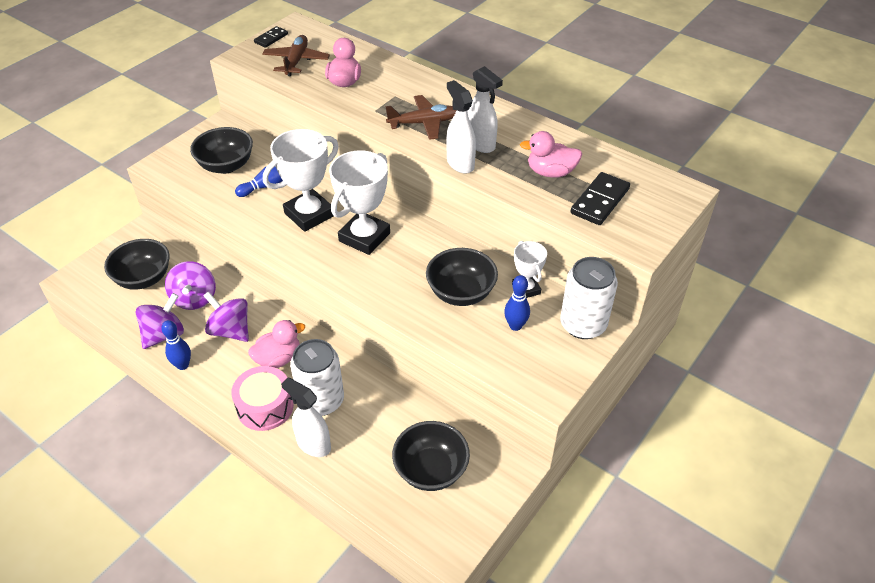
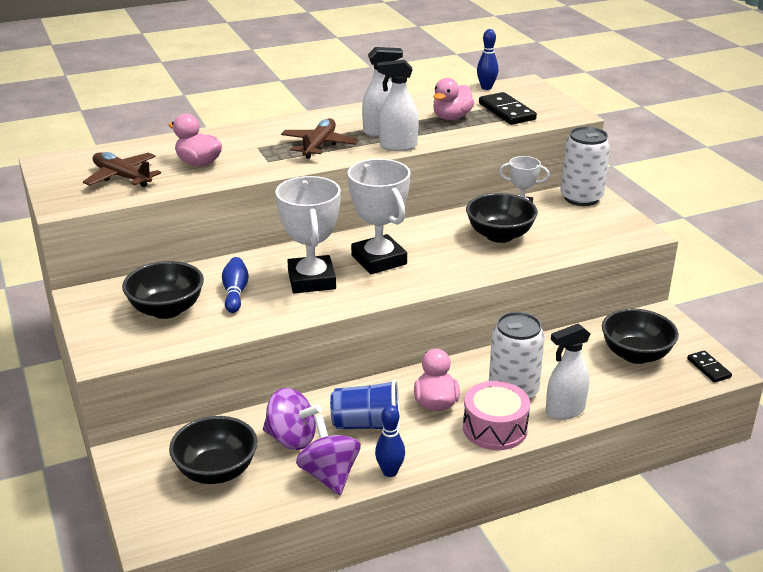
camera: 60 degrees left, 15 degrees down
purple spinning top [204,291,249,342] -> blue cup [330,379,400,430]
black domino [254,26,288,48] -> black domino moved to [687,351,732,383]
blue bowling pin [504,275,530,331] -> blue bowling pin moved to [477,29,498,90]

